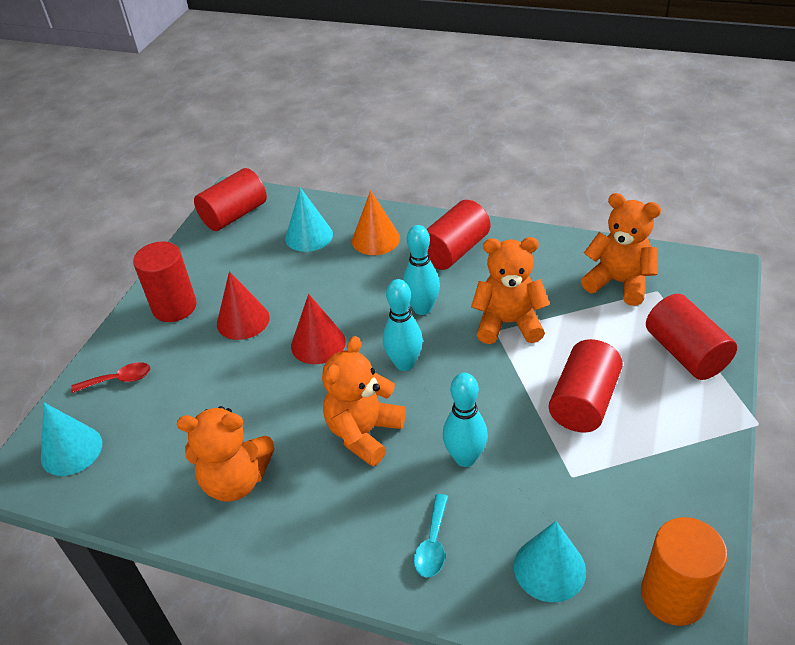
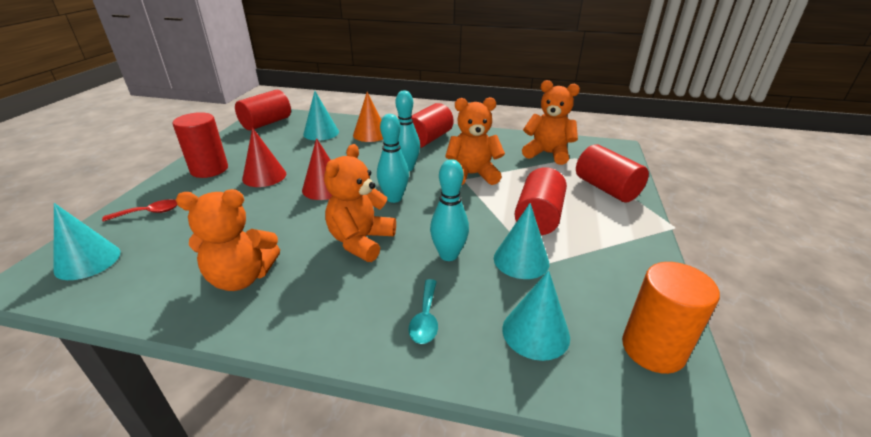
camera: 10 degrees left, 10 degrees down
none -> turquoise cone [494,203,549,279]

